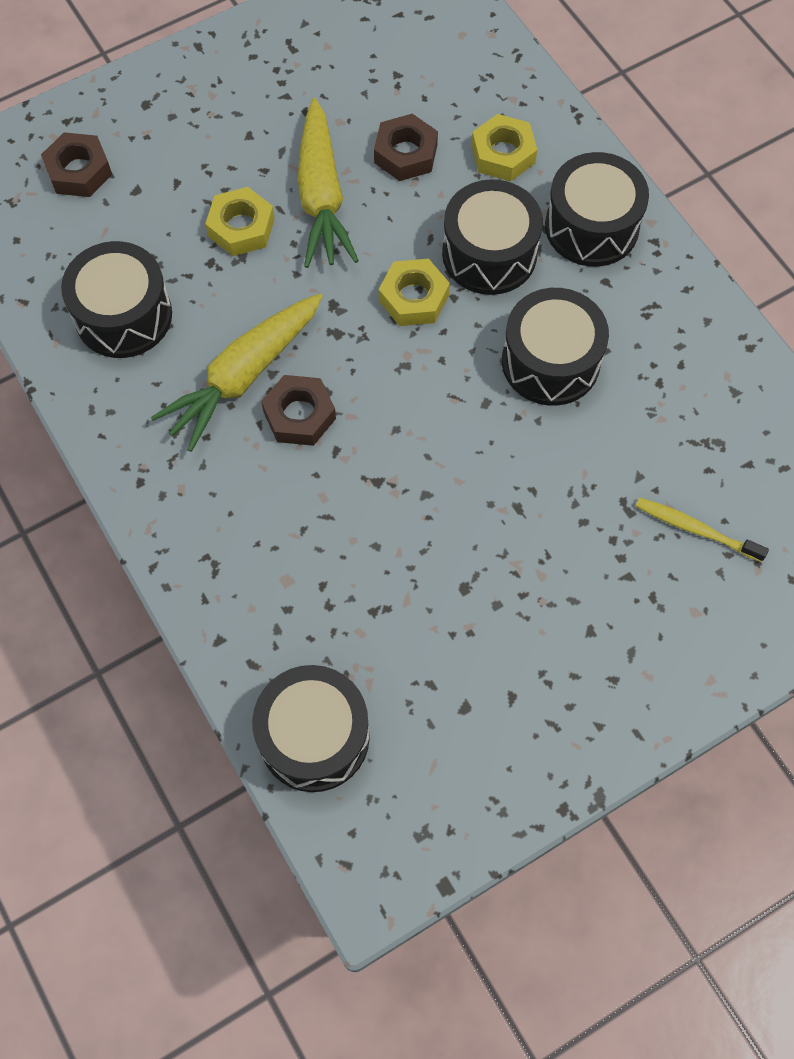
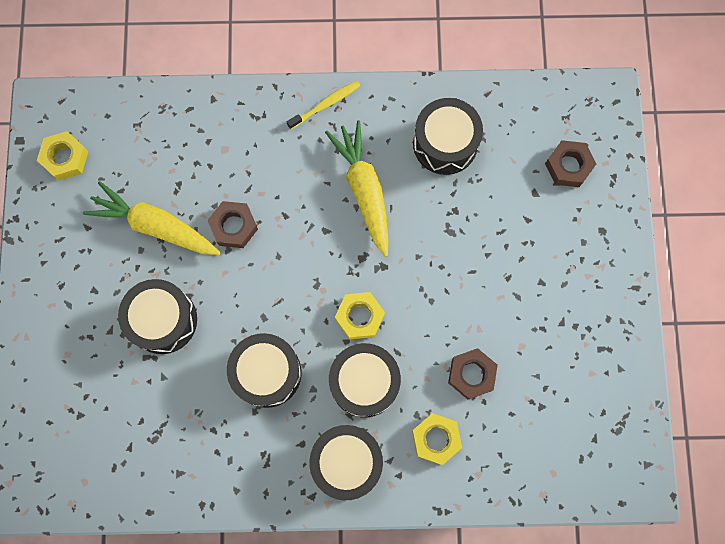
camera: 120 degrees right, 10 degrees up
yellow nut [205,187,275,256] -> yellow nut moved to [37,131,88,181]
black drum [252,665,370,792] -> black drum moved to [118,279,197,354]
brown nut [261,375,336,446] -> brown nut moved to [208,201,258,248]
yellow carrot [297,98,359,268] -> yellow carrot moved to [83,181,221,255]
yellow toothbrush [635,497,769,562] -> yellow toothbrush moved to [287,81,360,129]

